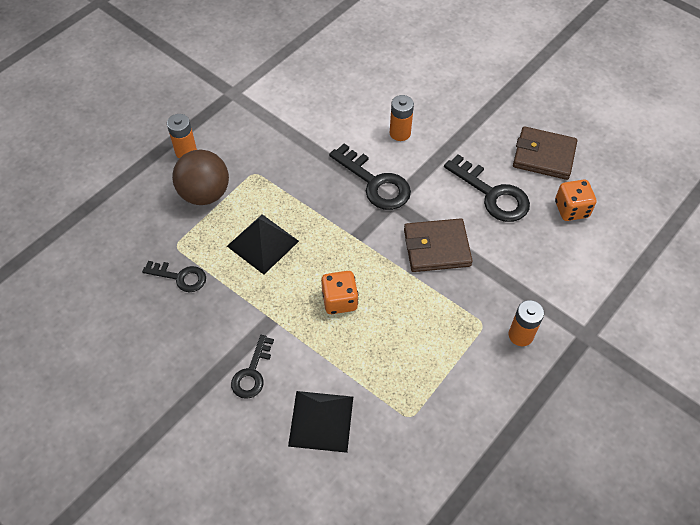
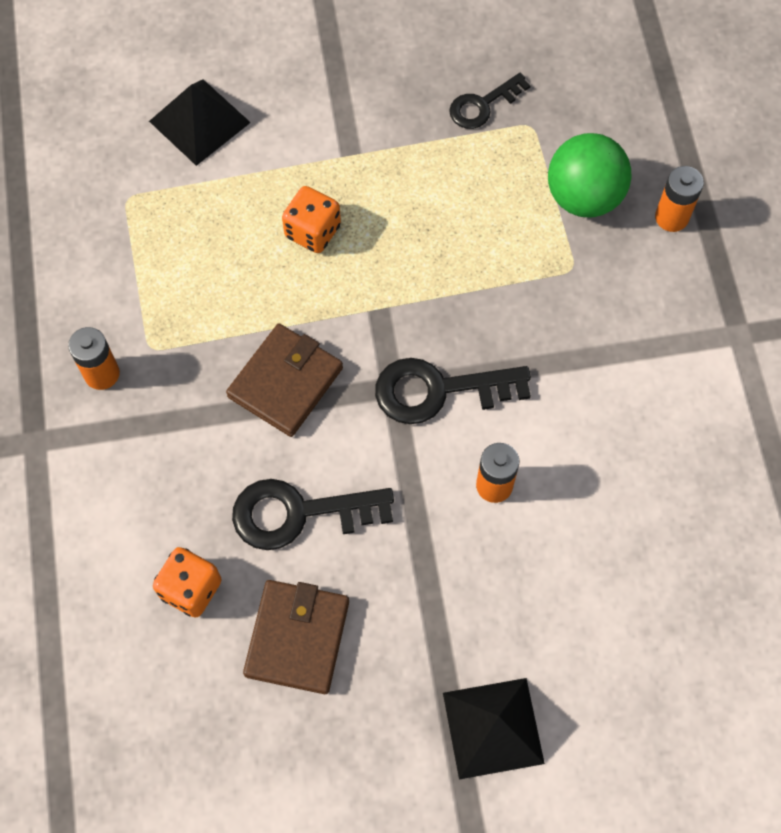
camera: 130 degrees right, 10 degrees up
brown ball [172,149,229,205] -> green ball [548,133,631,217]
black pyramid [227,214,299,275] -> black pyramid moved to [443,678,545,780]
black key [231,335,274,399] -> none
brown wallet [513,126,577,180] -> brown wallet turned 45 degrees counterclockwise [243,580,349,694]

